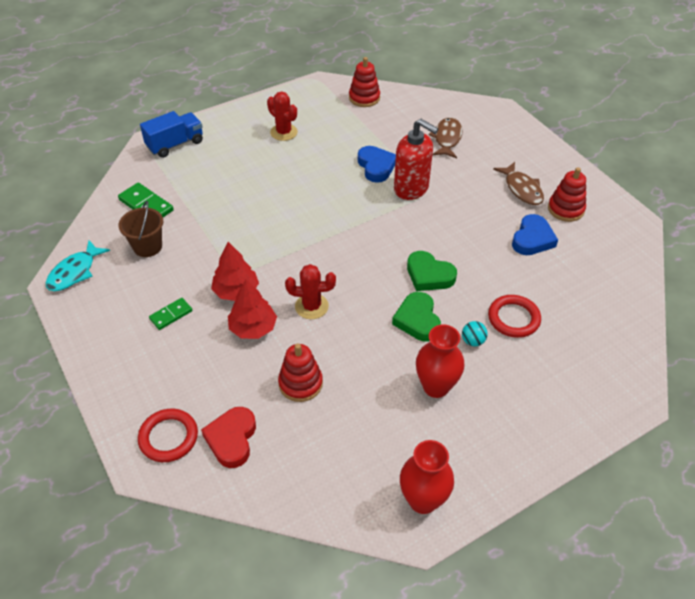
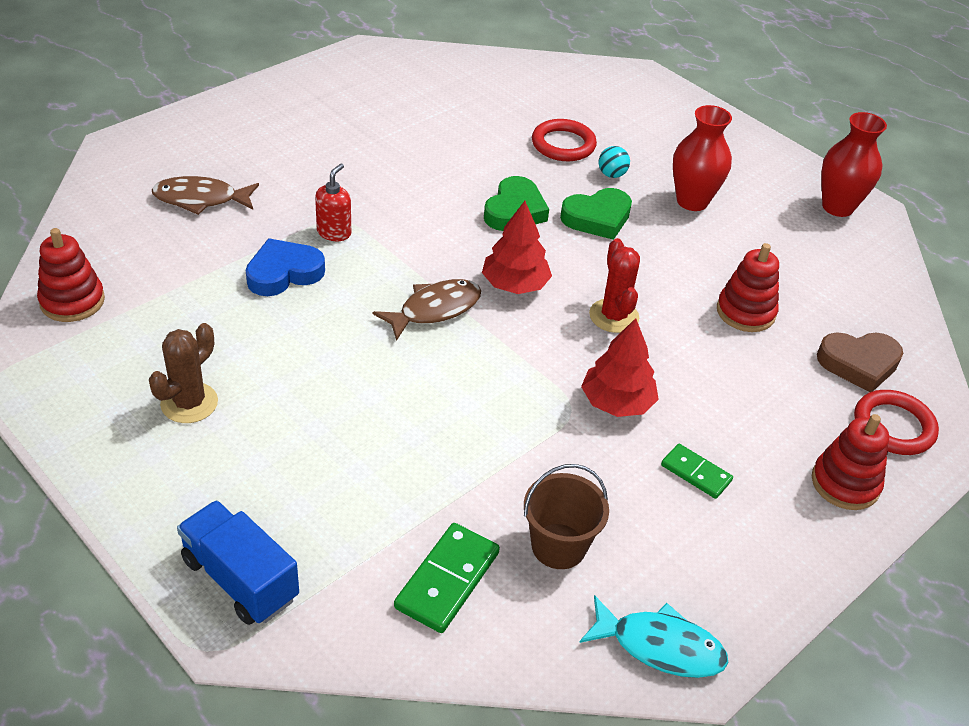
camera: 105 degrees left, 5 degrees down
red heart [201,407,256,468] -> brown heart [817,333,903,392]
red tree [228,280,277,339] -> red tree moved to [482,201,552,294]
red cactus [267,91,298,141] -> brown cactus [149,323,218,423]
red soap dispenser [394,119,438,200] -> red soap dispenser [315,163,351,241], size x0.54
brown fish [493,162,544,205] -> brown fish moved to [373,279,481,341]
blue heart [512,214,558,255] -> none
red stacking toy [548,167,586,222] -> red stacking toy moved to [812,414,889,510]

